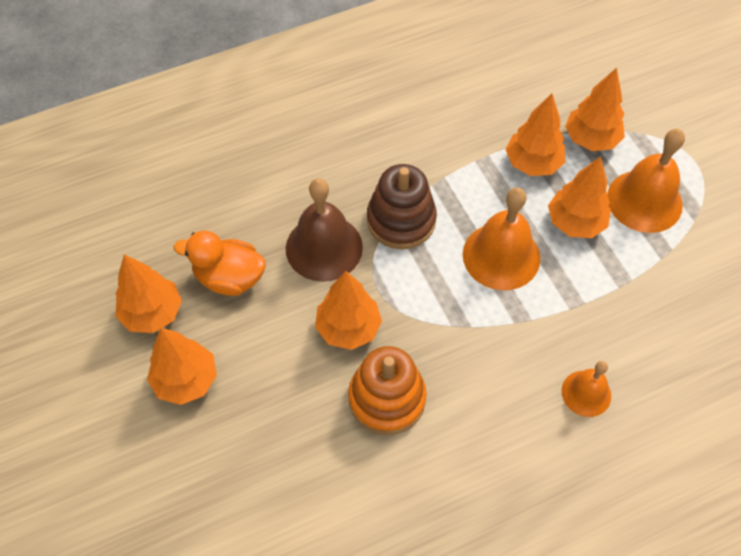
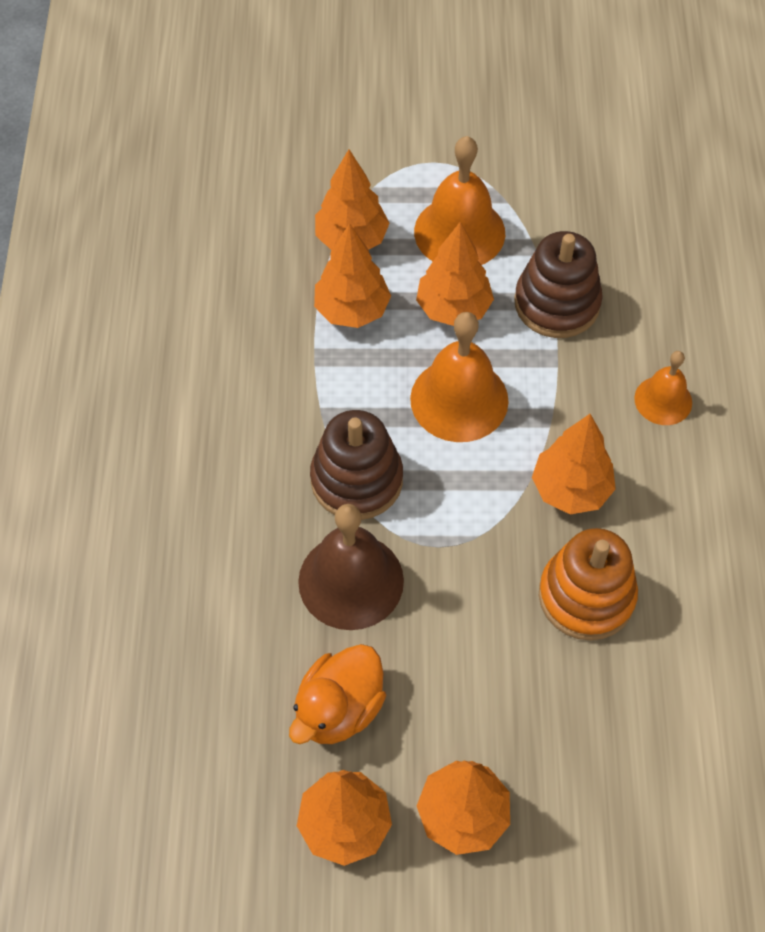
camera: 65 degrees left, 0 degrees up
orange tree [315,271,382,350] -> orange tree moved to [532,414,616,514]
none -> brown stacking toy [514,231,603,338]

